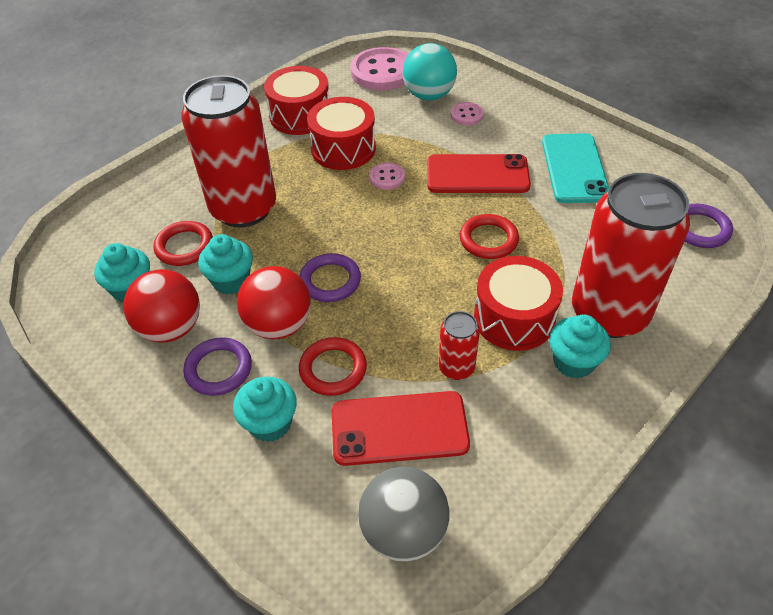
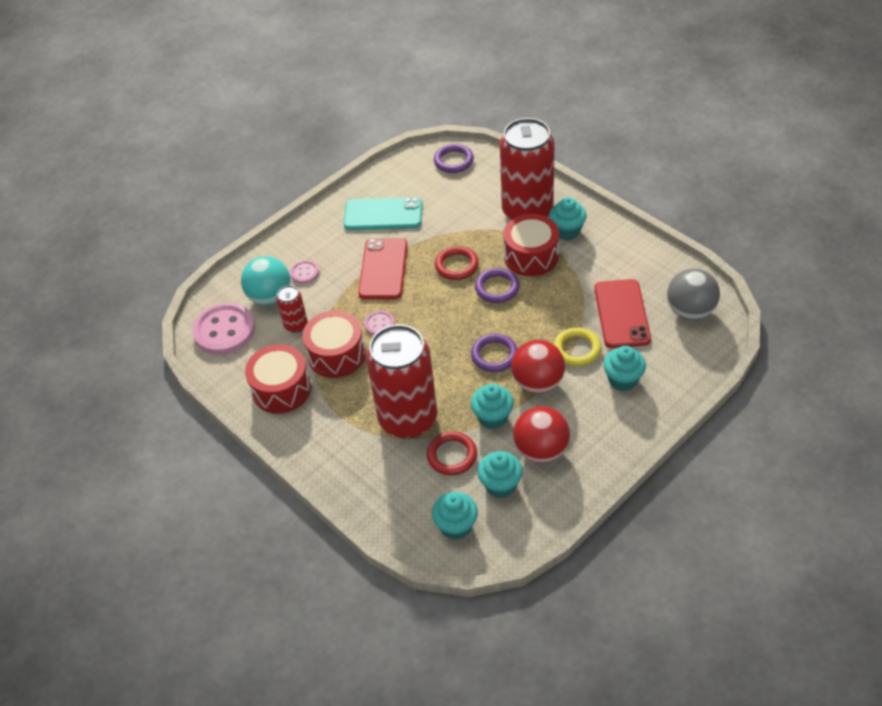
camera: 85 degrees left, 0 degrees up
purple ring [183,337,252,396] -> purple ring moved to [475,268,520,303]
red ring [299,337,367,396] -> yellow ring [554,328,601,366]
red can [439,311,480,380] -> red can moved to [276,285,308,333]
none -> turquoise cupcake [432,492,478,540]

